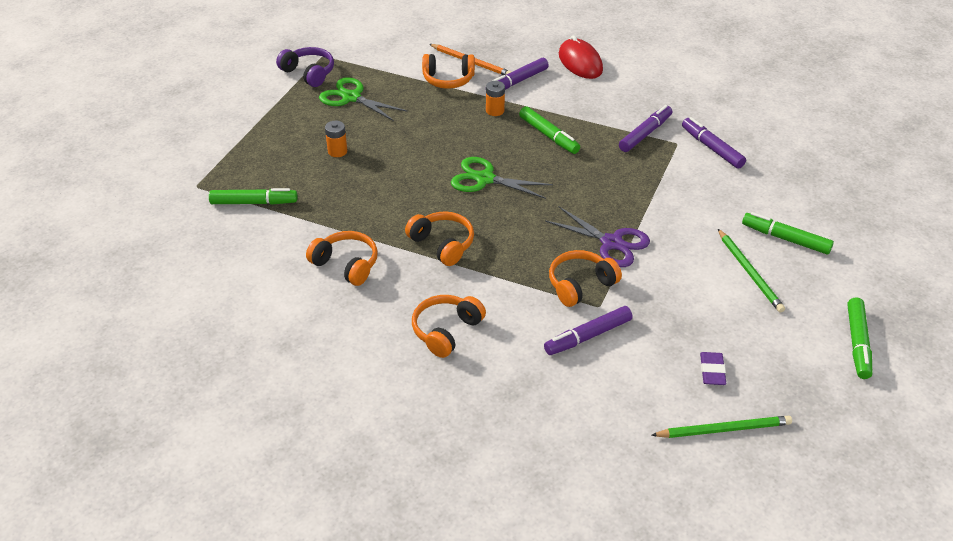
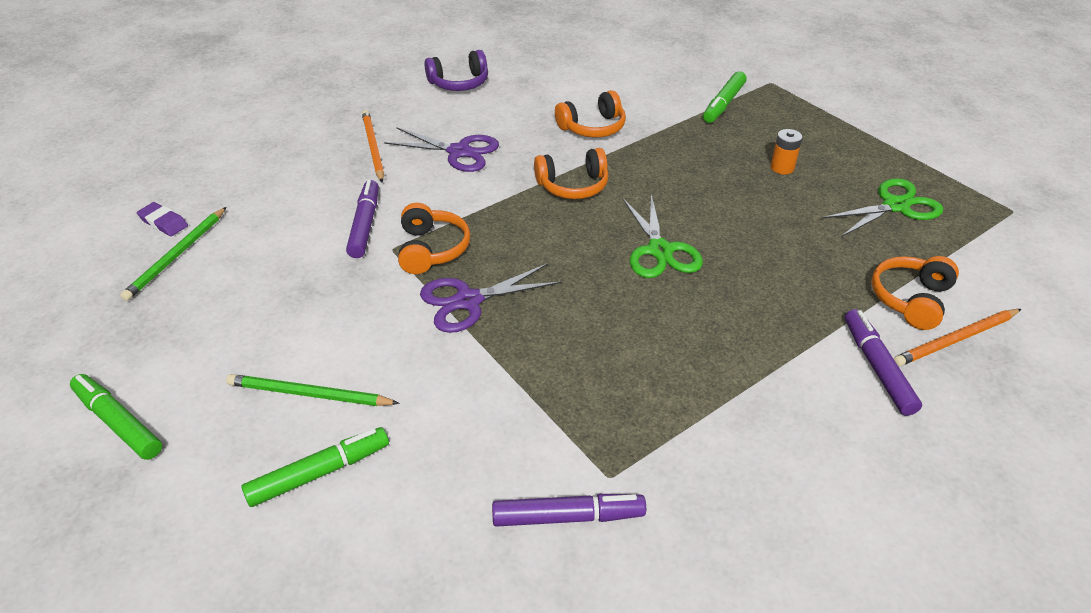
camera: 120 degrees right, 0 degrees up
purple headphones [276,47,334,87] -> purple headphones moved to [424,50,488,91]
orange headphones [412,295,486,358] -> purple scissors [384,127,499,172]
green scissors [451,157,553,199] -> green scissors turned 120 degrees clockwise [623,194,703,278]
orange battery [486,81,505,116] -> none
green marker [519,106,580,154] -> none
red mouse [559,35,603,79] -> none
purple marker [619,105,672,152] -> none
purple eraser [700,352,726,385] -> purple eraser moved to [137,202,188,236]
none -> orange pencil [362,110,384,182]

